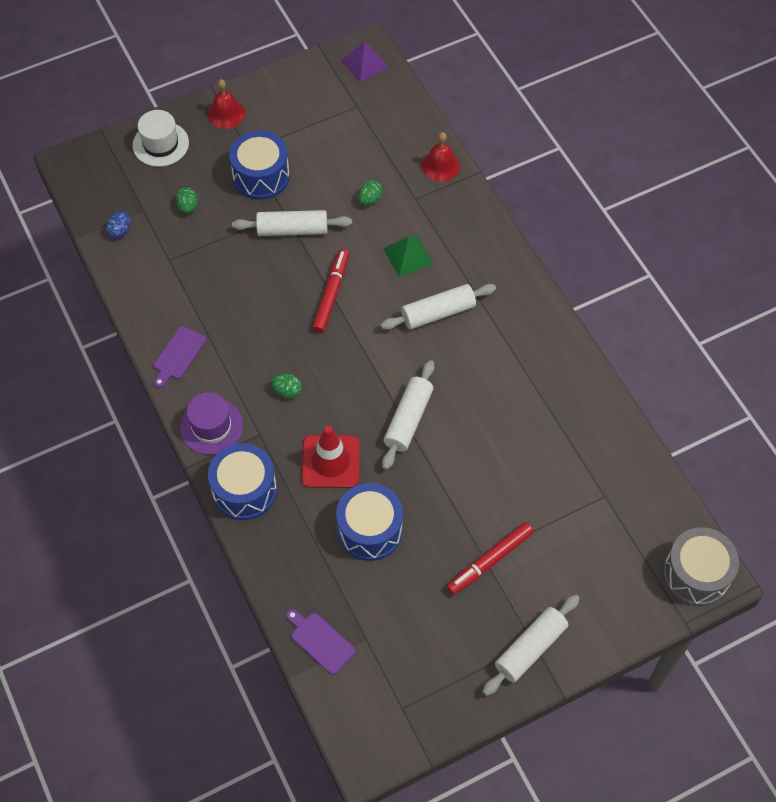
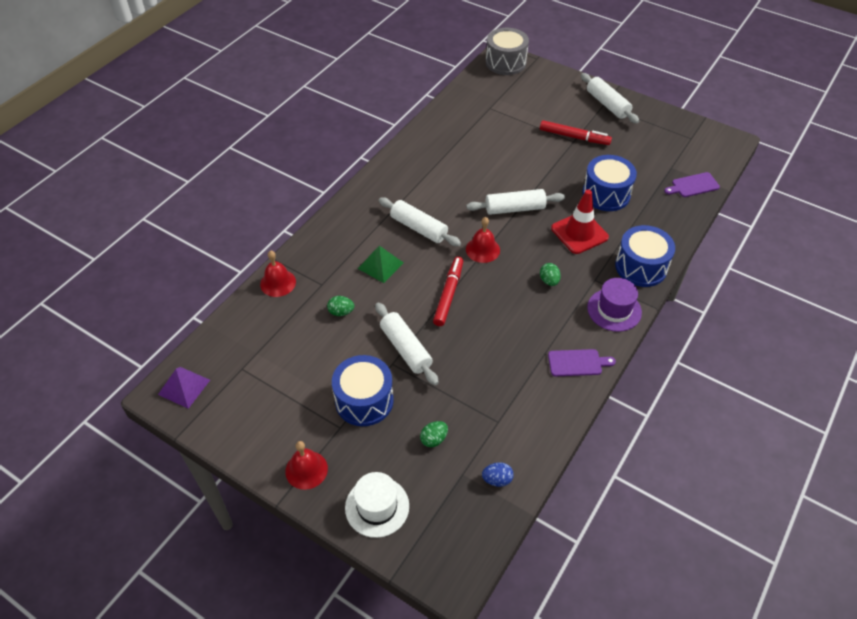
camera: 120 degrees left, 10 degrees down
purple cutting board [286,609,356,675] -> purple cutting board turned 60 degrees clockwise [664,172,720,197]
red marker [312,249,349,333] -> red marker turned 120 degrees clockwise [433,256,463,326]
white rolling pin [482,594,580,696] -> white rolling pin turned 45 degrees clockwise [581,73,639,124]
none -> red bell [466,217,500,263]

